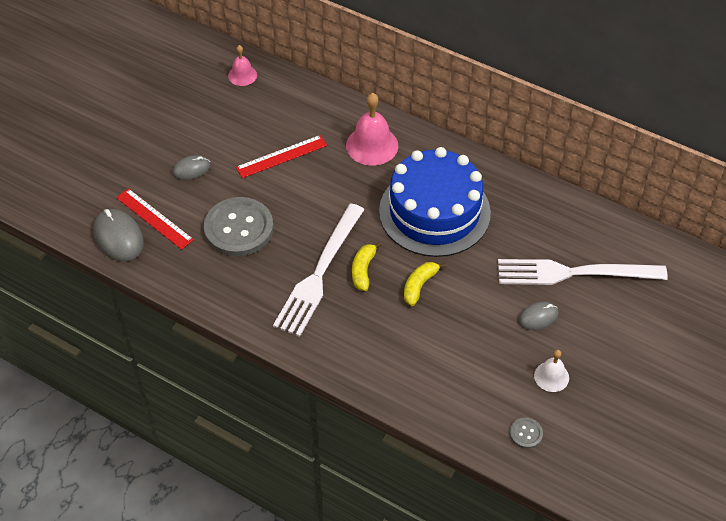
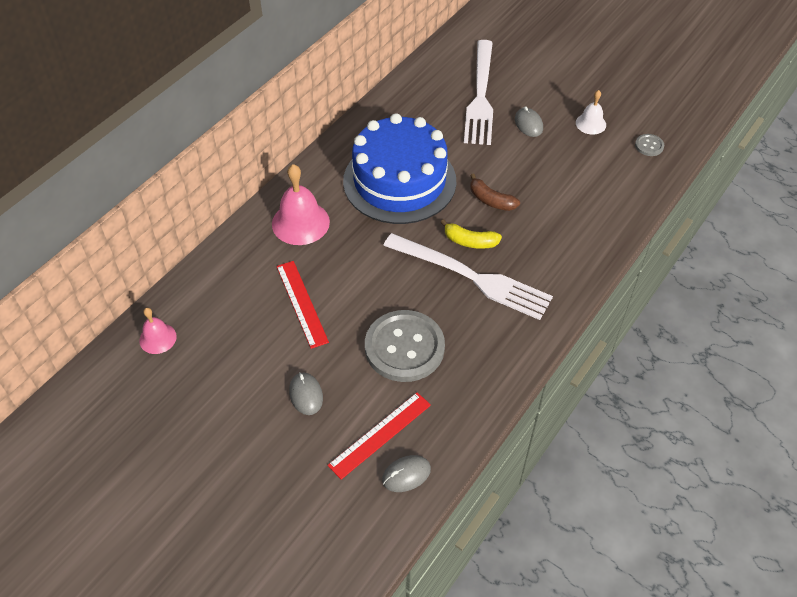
camera: 85 degrees left, 0 degrees up
grey mouse [93,209,144,262] -> grey mouse [382,455,431,492], size x0.61
yellow banana [404,262,446,306] -> brown banana [470,174,520,211]

